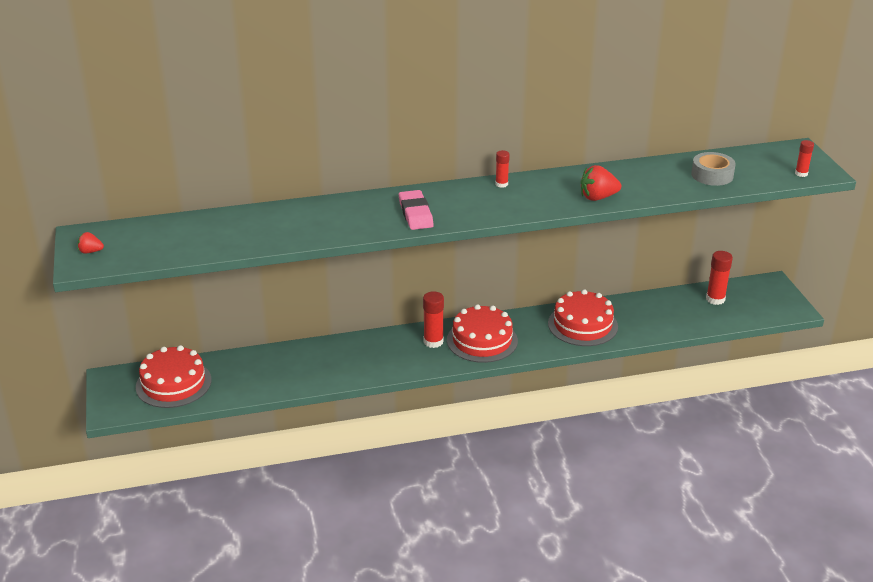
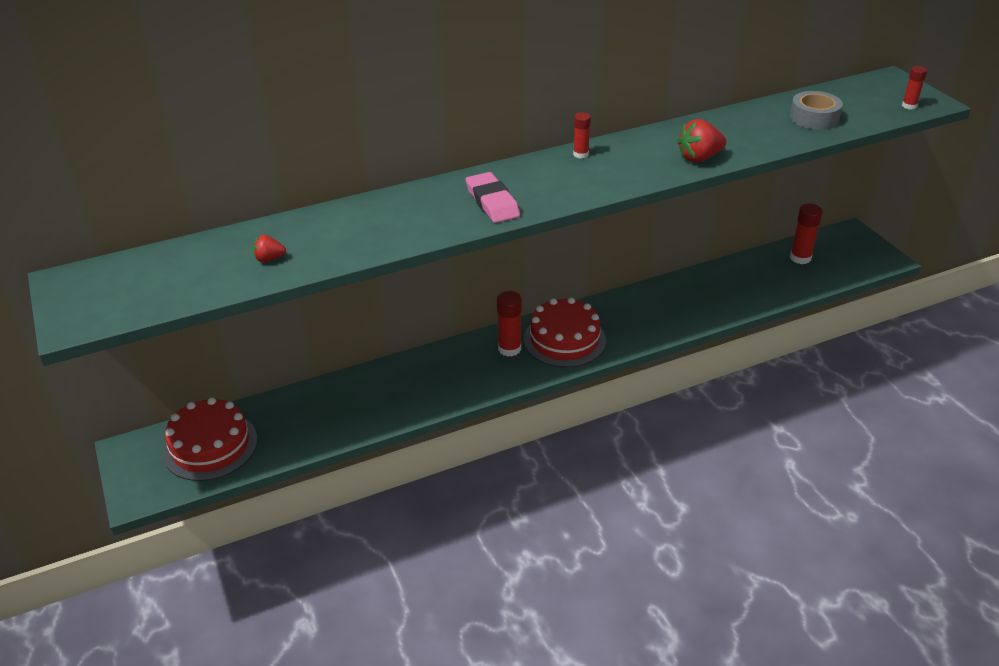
camera: 10 degrees left, 5 degrees up
red strawberry [78,232,104,254] -> red strawberry moved to [253,235,286,262]
red cake [548,289,618,346] -> none

